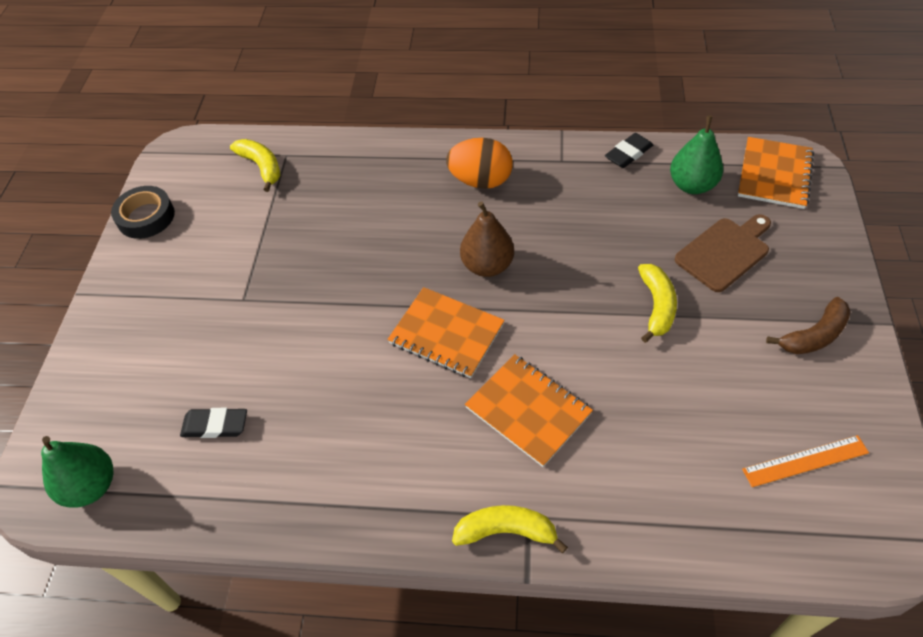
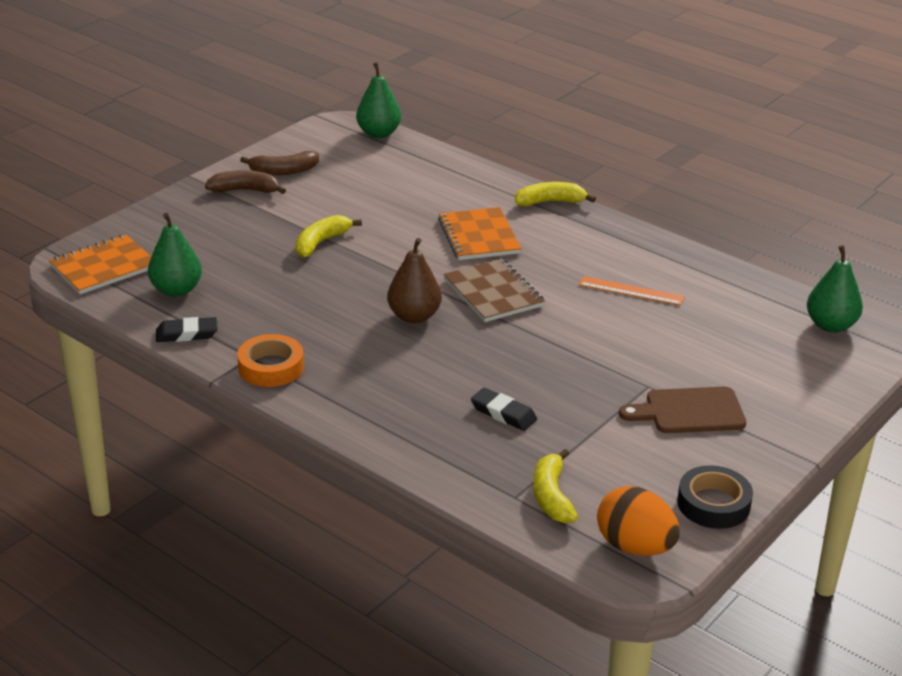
camera: 150 degrees left, 20 degrees down
black eraser [180,408,247,438] -> black eraser moved to [471,388,537,431]
orange notebook [387,287,505,378] -> brown notebook [443,259,545,322]
orange egg [446,138,513,189] -> orange egg moved to [597,486,680,556]
yellow banana [452,505,568,553] -> yellow banana turned 135 degrees clockwise [515,182,596,206]
brown cutting board [675,214,771,292] -> brown cutting board moved to [619,386,746,433]
orange ruler [742,435,869,487] -> orange ruler moved to [579,276,685,306]
none -> orange tape [237,334,304,387]
none -> brown banana [240,151,319,175]
none -> green pear [356,62,401,138]

